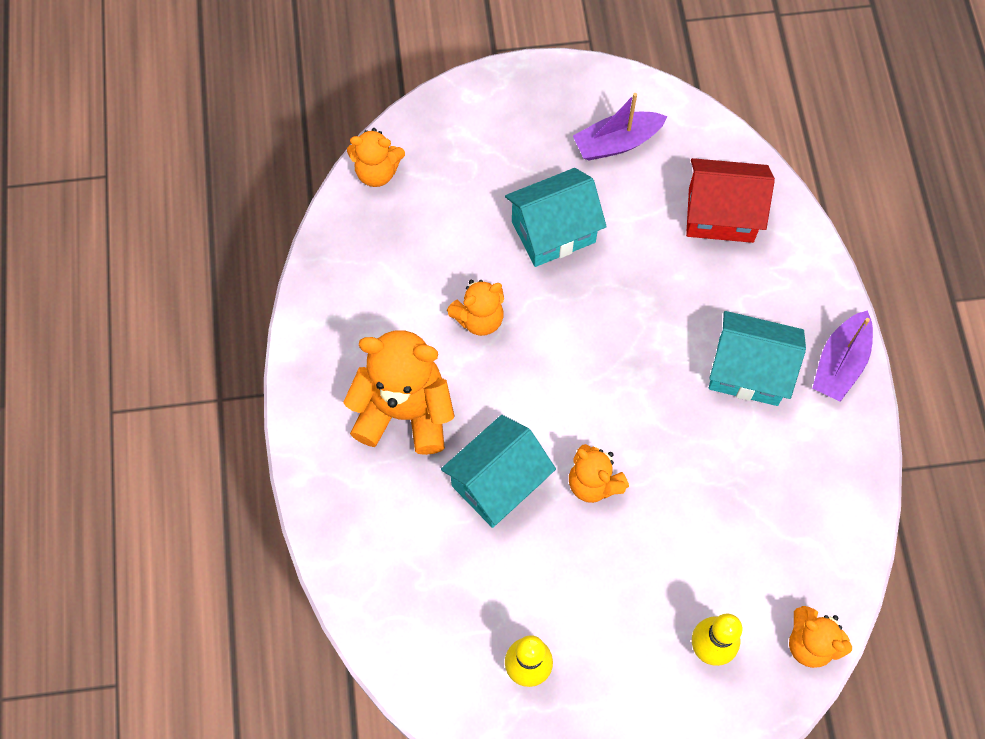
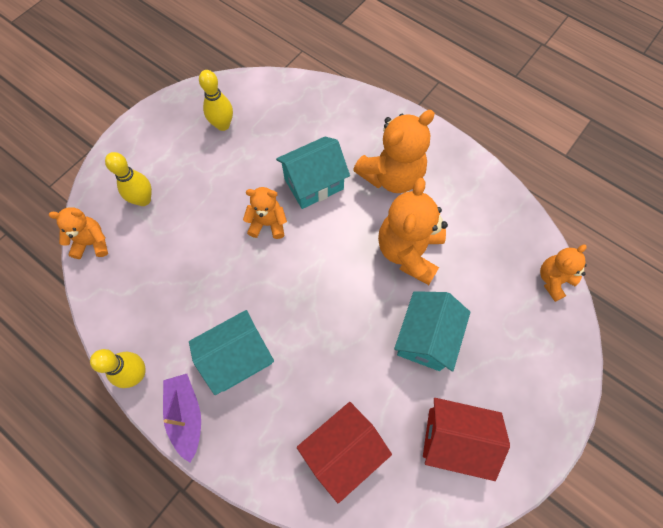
camera: 135 degrees right, 0 degrees up
turquoise house [441,415,556,528] -> turquoise house turned 60 degrees clockwise [276,137,350,209]
orange teddy bear [447,280,504,336] -> orange teddy bear [378,178,448,285], size x1.75
purple boat [573,93,668,161] -> red house [423,398,510,481]
none -> yellow bowling pin [90,349,146,388]

